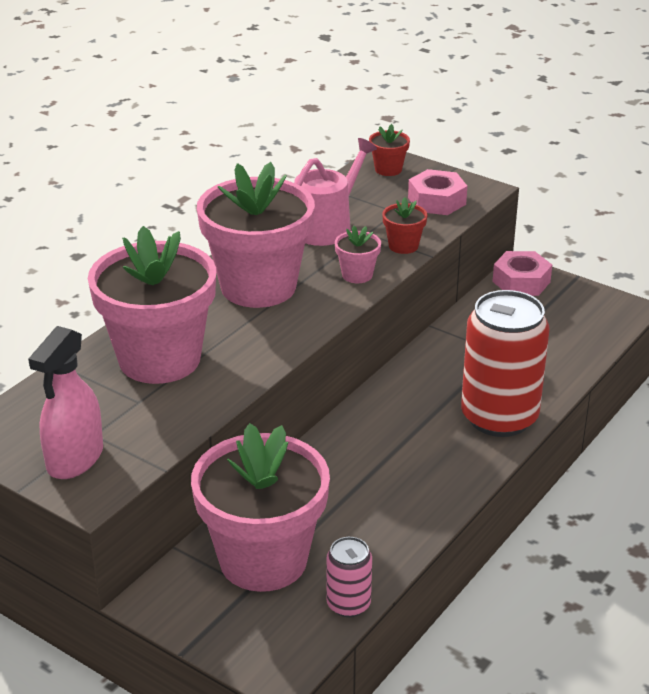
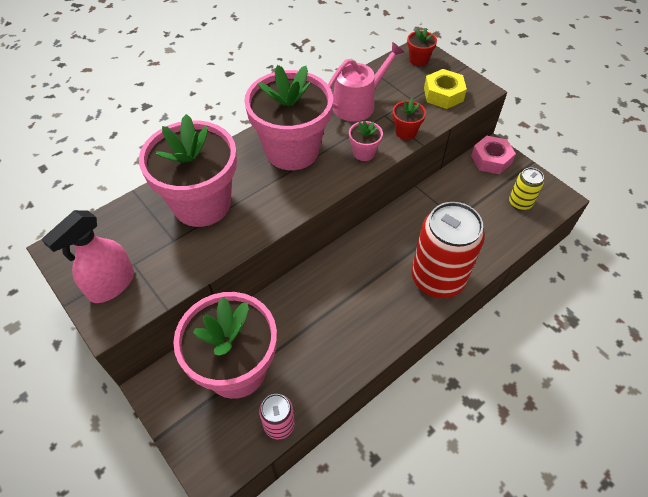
camera: 15 degrees right, 20 degrees up
pink nut [408,169,467,215] -> yellow nut [424,69,467,109]
none -> yellow can [509,168,544,210]

